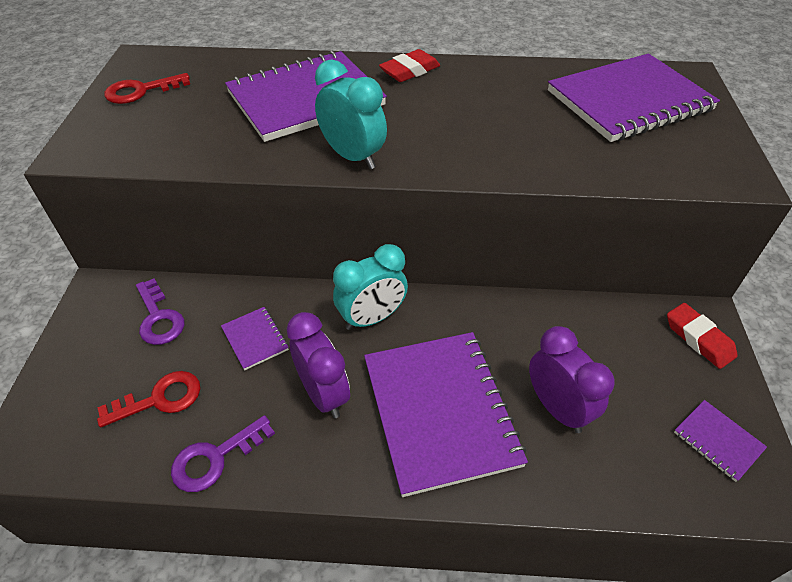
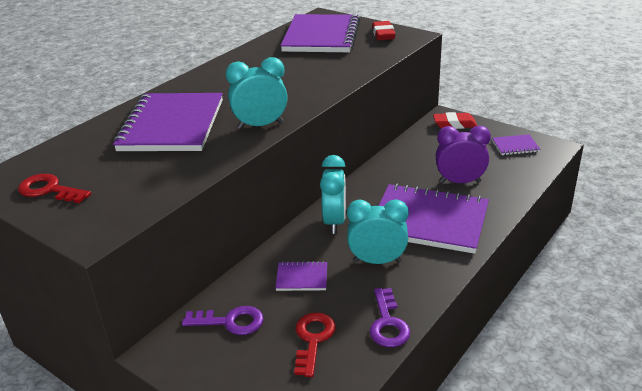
camera: 55 degrees left, 15 degrees down
red key [104,73,190,104] -> red key turned 105 degrees clockwise [18,174,91,203]
purple clock [287,312,350,418] -> turquoise clock [347,199,409,264]
red eraser [379,49,440,82] -> red eraser moved to [372,21,396,40]

